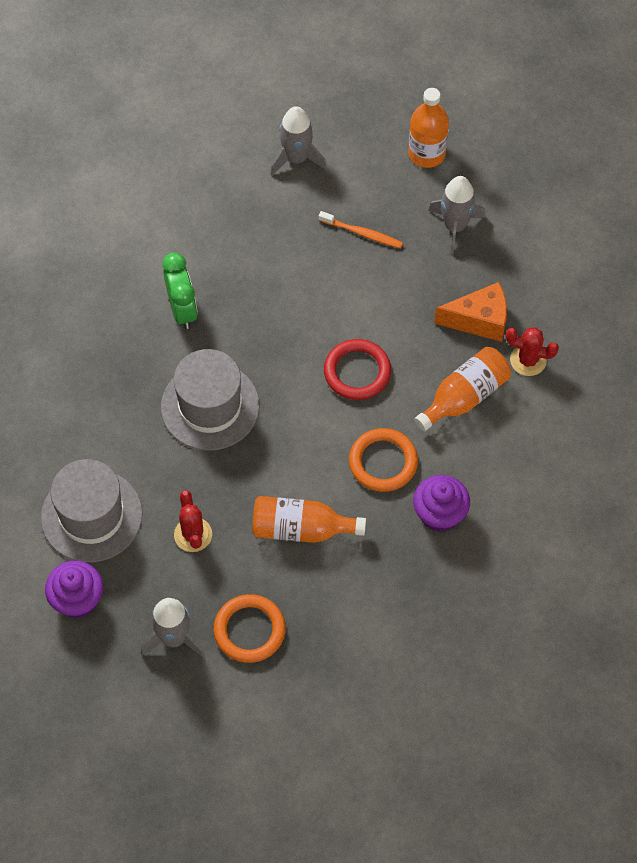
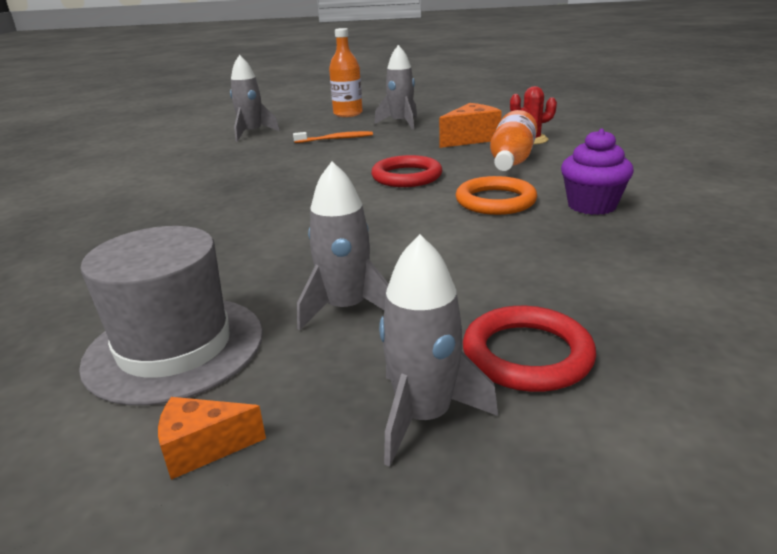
camera: 30 degrees left, 35 degrees down
purple cupcake [45,561,103,618] -> orange cheese [158,397,266,480]
grey hat [161,349,260,451] -> none
green clock [163,253,198,329] -> none
red cactus [174,490,212,552] -> grey rocket [297,161,389,331]
orange ring [214,594,286,663] -> red ring [463,306,596,392]
orange bottle [252,496,366,543] -> none

